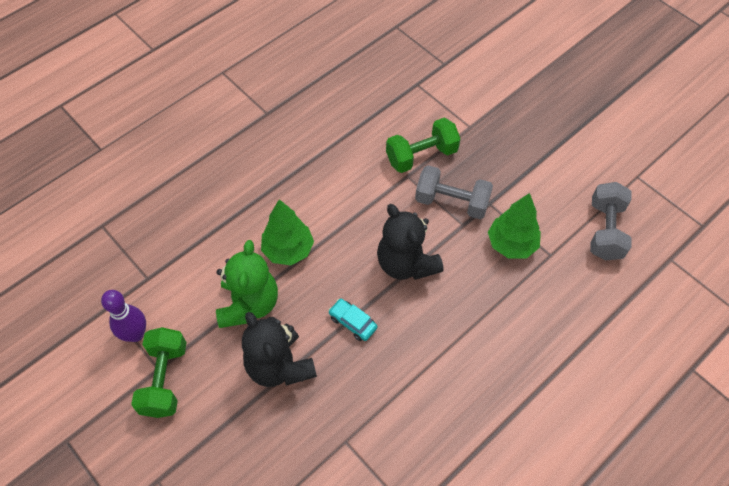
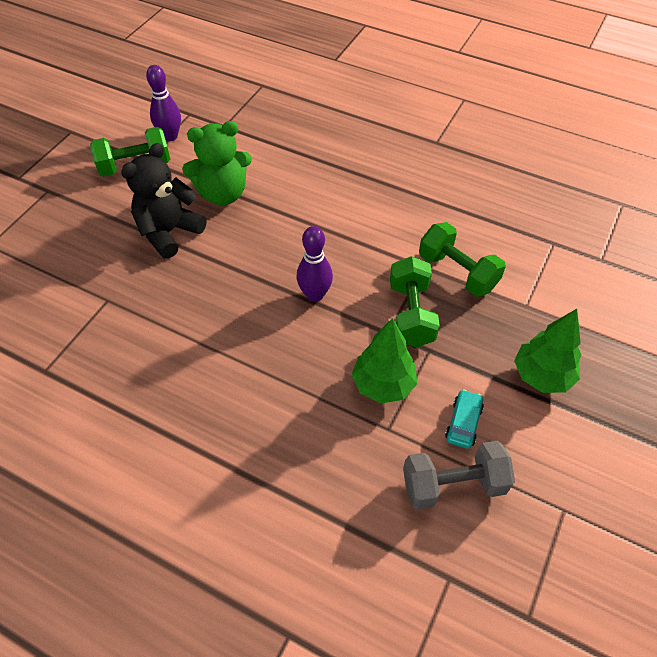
camera: 70 degrees right, 5 degrees down
green tree [261,199,314,265] -> green tree moved to [514,309,581,393]
turquoise car [328,299,378,341] -> turquoise car moved to [445,389,484,449]
black teddy bear [377,204,444,280] -> purple bowling pin [296,226,333,302]
grey dumbbell [415,165,493,219] -> green dumbbell [390,256,440,347]

